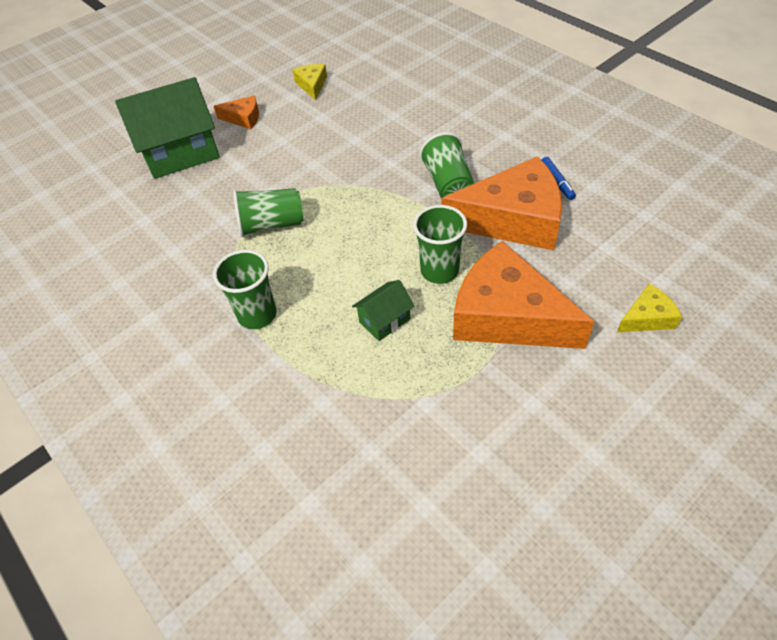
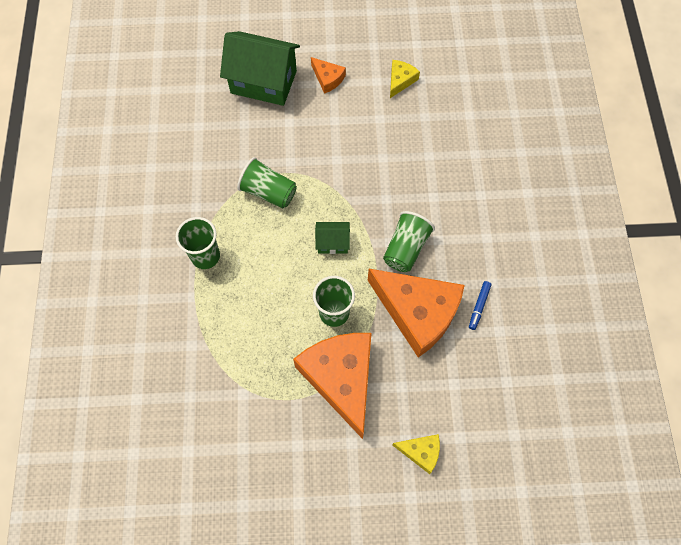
camera: 35 degrees right, 15 degrees up
green house [352,280,414,341] -> green house moved to [315,222,350,254]

